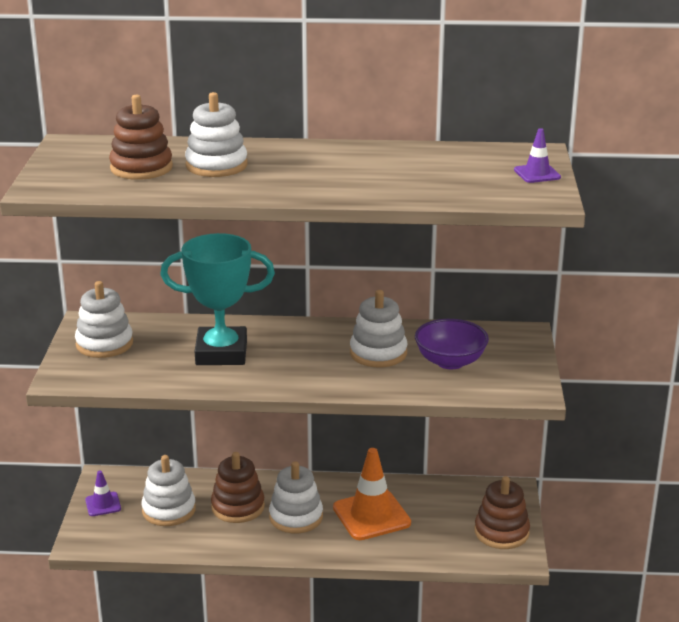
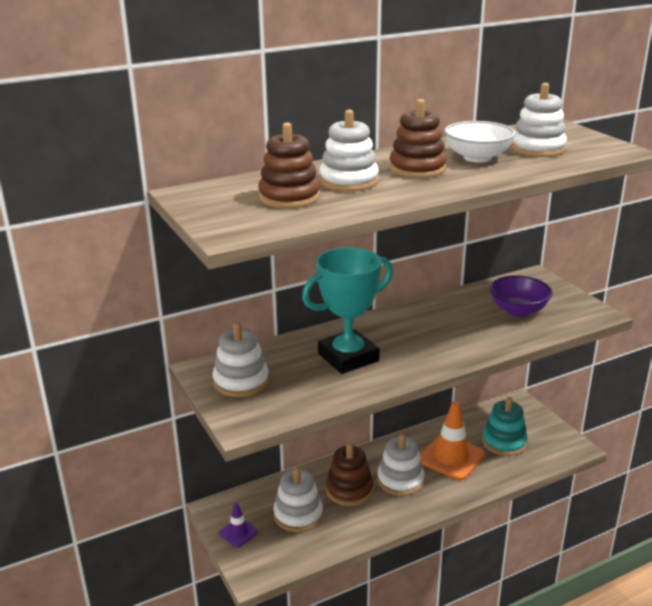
camera: 30 degrees left, 0 degrees up
white stacking toy [350,290,408,367] -> white stacking toy moved to [511,83,567,157]
brown stacking toy [475,476,530,549] -> brown stacking toy moved to [389,99,447,178]
purple traffic cone [514,128,561,183] -> none
none -> white bowl [445,121,515,163]
none -> turquoise stacking toy [482,397,528,456]

